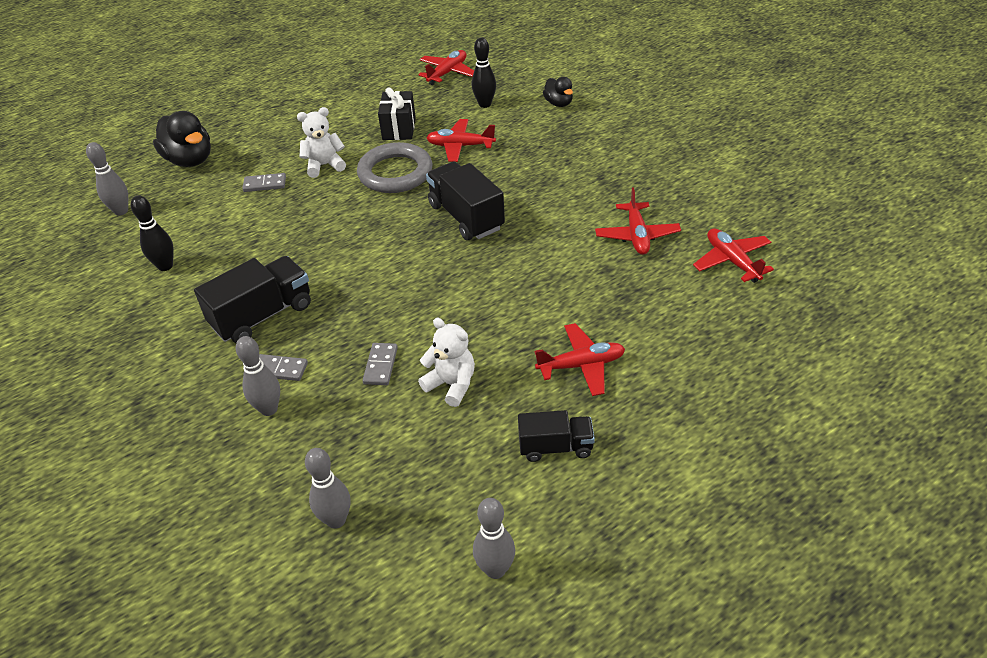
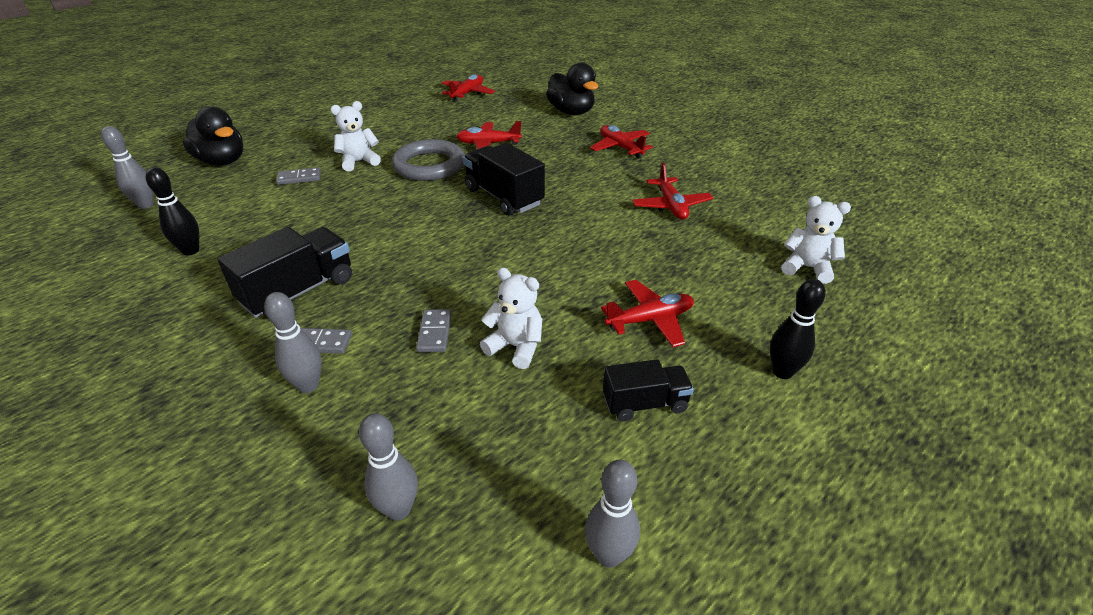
camera: 10 degrees left, 5 degrees down
black gift [378,87,416,140] -> none
black bowling pin [472,37,496,108] -> black bowling pin moved to [770,279,825,379]
black duck [543,77,573,107] -> black duck [546,62,598,115], size x1.77
red plane [693,228,774,283] -> red plane moved to [590,125,653,159]
none -> white teddy bear [782,196,851,284]

